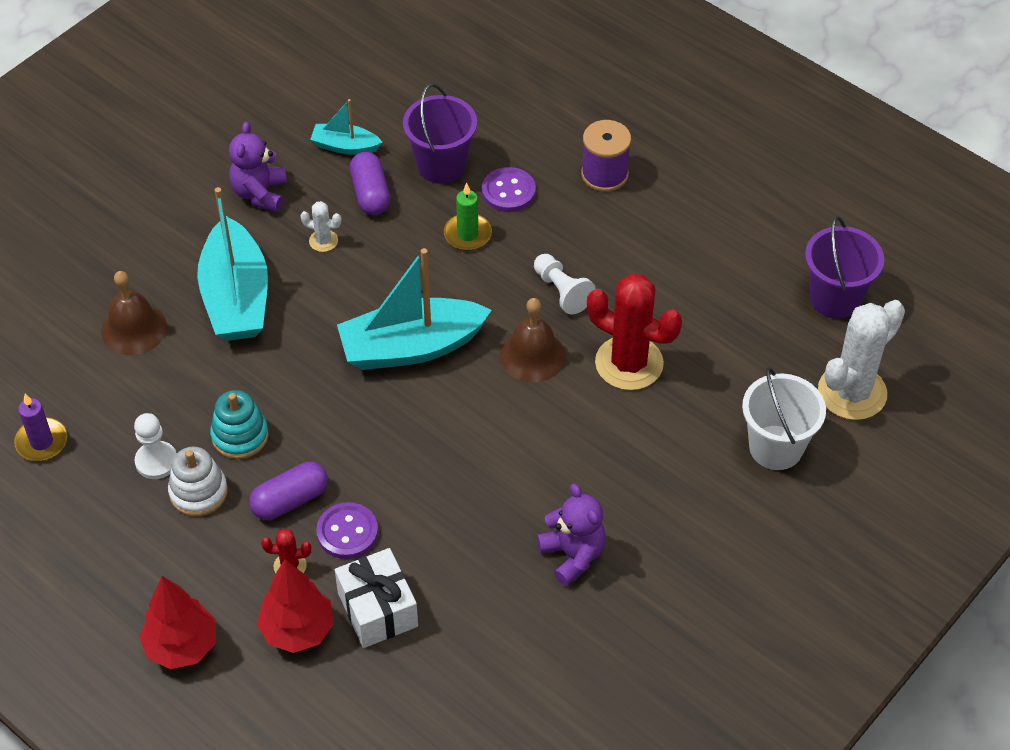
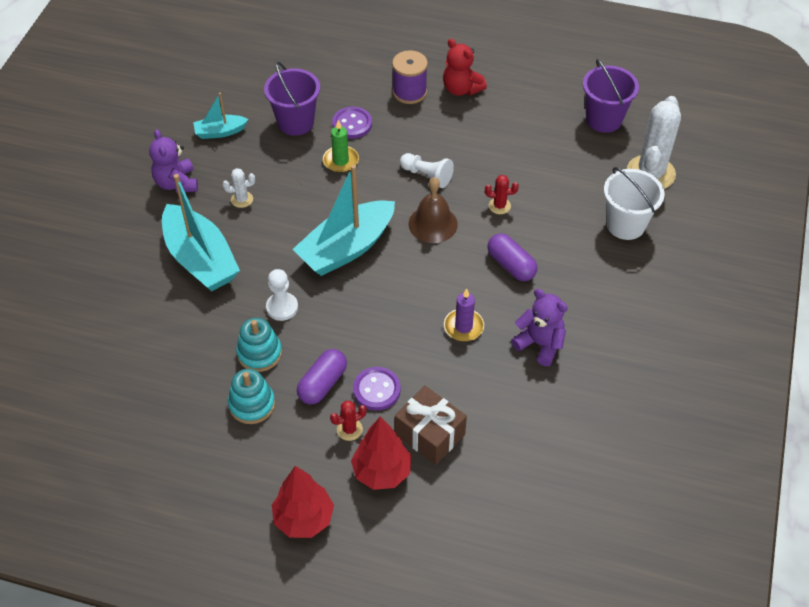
camera: 25 degrees left, 0 degrees up
purple candle [14,394,67,461] -> purple candle moved to [444,289,484,341]
brown bell [101,271,167,355] -> none
white pawn [134,413,177,479] -> white pawn moved to [266,269,298,321]
white stacking toy [168,447,228,516] -> turquoise stacking toy [228,369,275,424]
white gift [335,548,418,648] -> brown gift [395,386,467,465]
purple capsule [350,152,390,215] -> purple capsule moved to [488,233,537,281]
red cactus [587,274,682,390] -> red cactus [485,175,519,214], size x0.45
none -> red teddy bear [443,39,487,96]

